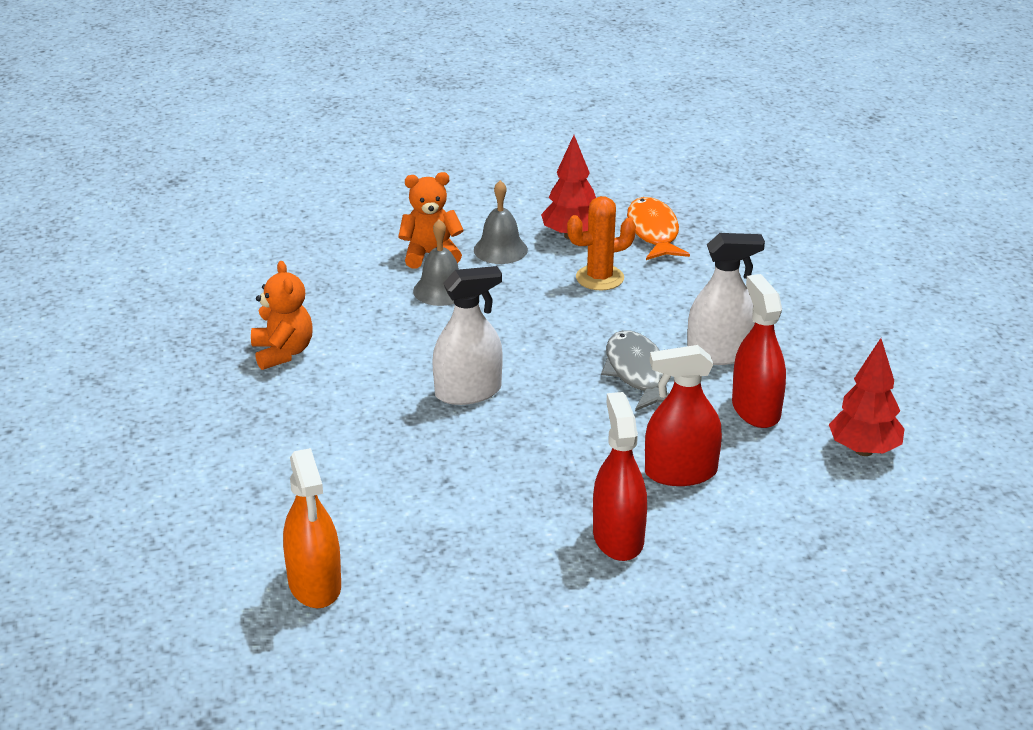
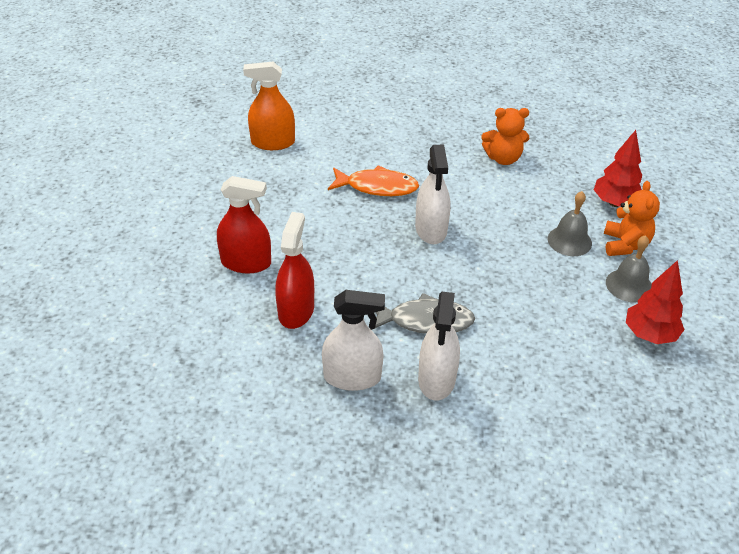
camera: 105 degrees right, 10 degrees up
orange cactus [567,196,636,290] -> none
orange fish [620,197,690,260] -> orange fish moved to [328,165,419,196]
red spray bottle [732,274,786,428] -> white spray bottle [322,290,385,391]
red tree [829,338,904,456] -> red tree moved to [594,130,642,207]

